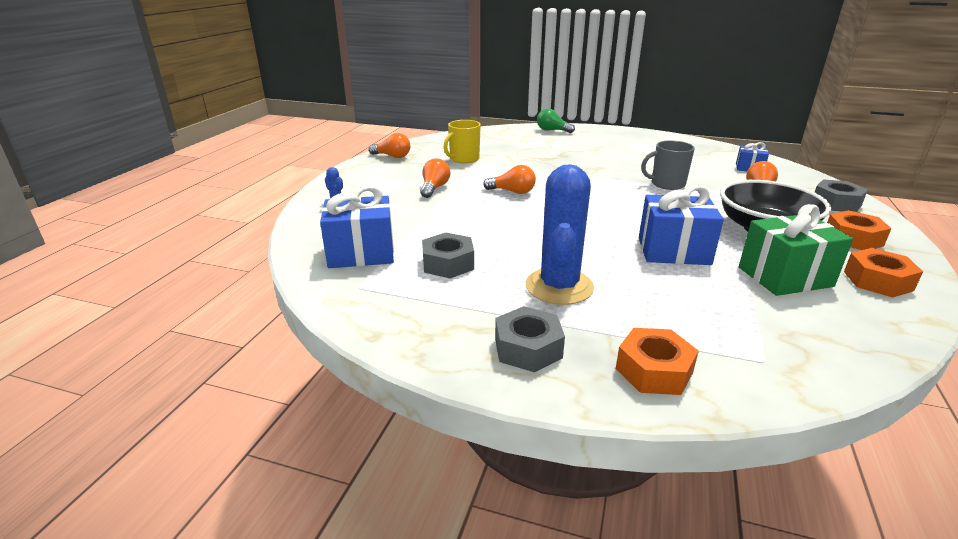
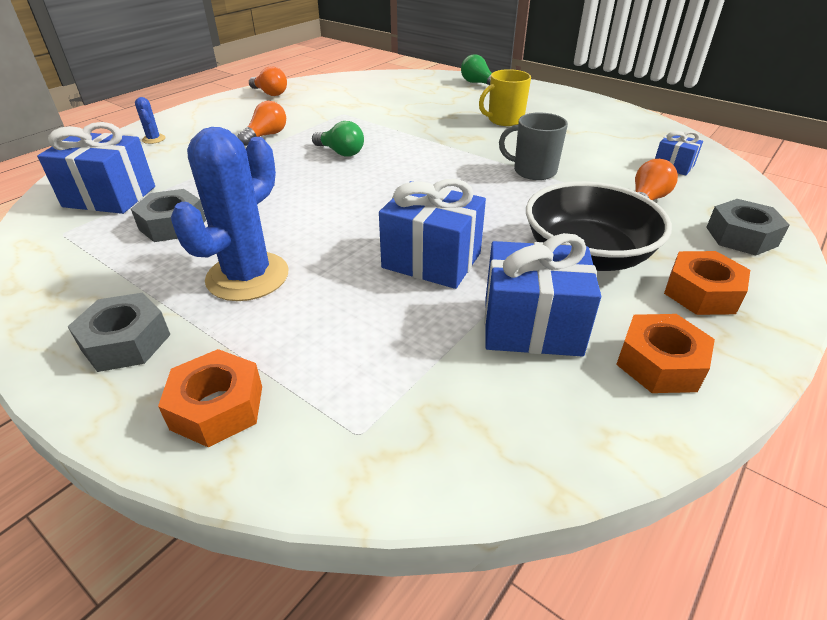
camera: 20 degrees right, 10 degrees up
yellow mug [444,120,481,164] -> yellow mug moved to [479,69,531,126]
orange light bulb [483,165,536,194] -> green light bulb [312,121,364,157]
green gift [739,204,853,296] -> blue gift [484,233,601,356]

